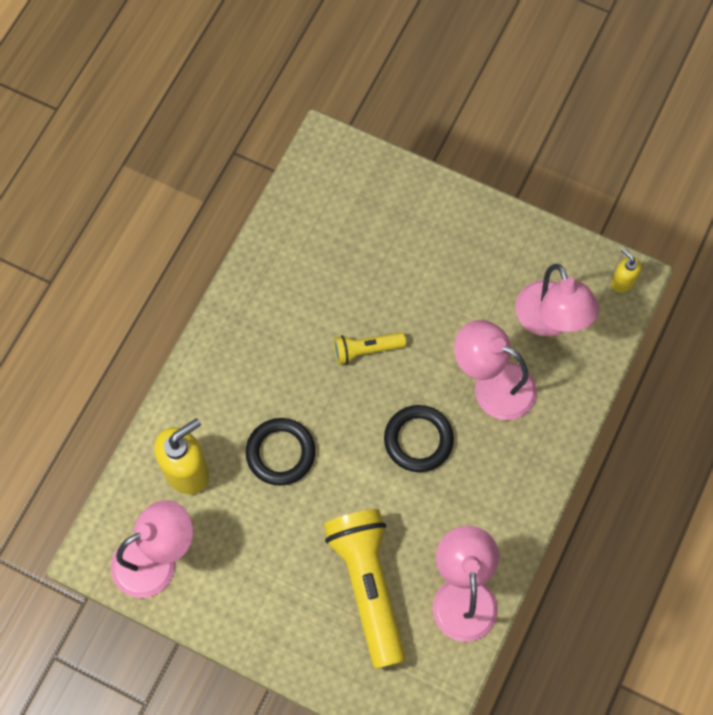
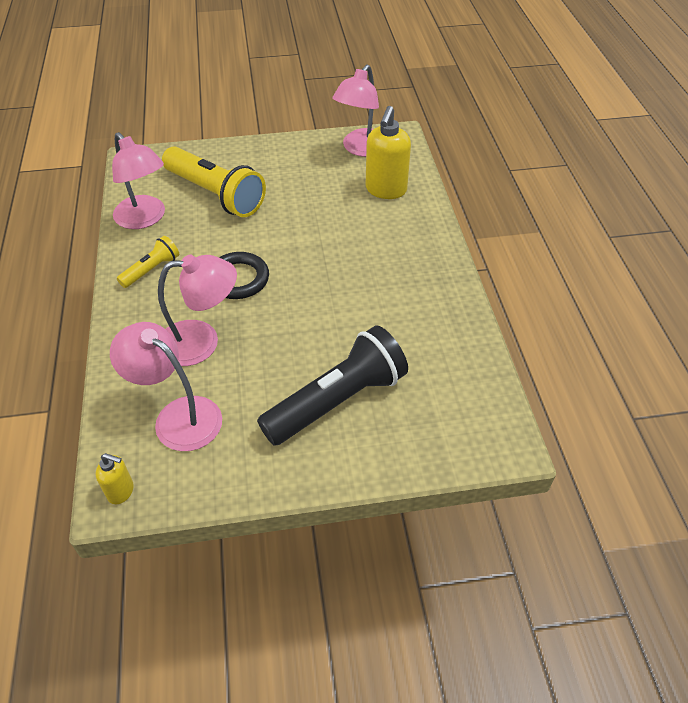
camera: 145 degrees right, 20 degrees down
black ring [246,418,315,485] -> none
yellow flashlight [334,332,406,364] -> yellow flashlight moved to [117,236,179,288]
none -> black flashlight [257,326,408,446]

